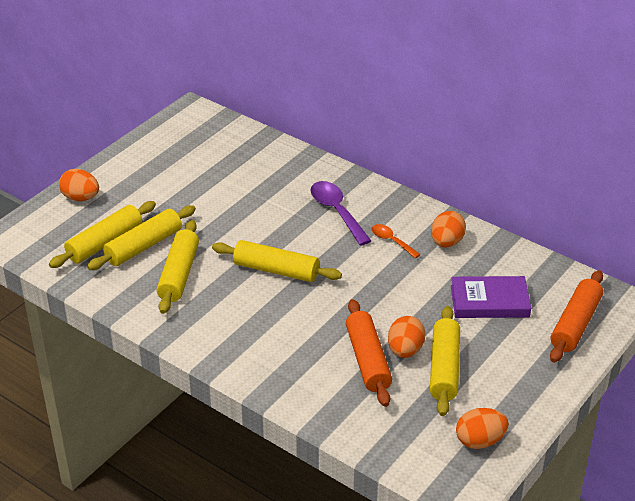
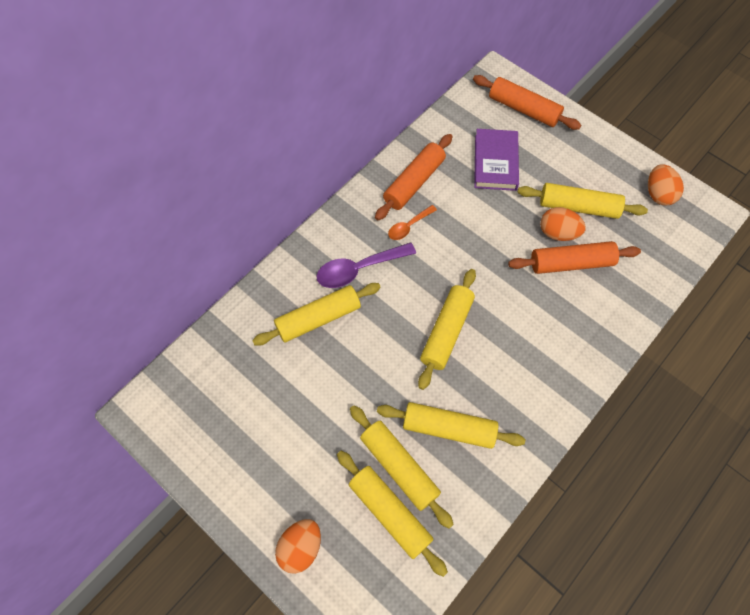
camera: 85 degrees left, 25 degrees up
orange egg [431,211,466,247] -> orange rolling pin [375,134,453,221]
none -> yellow rolling pin [252,283,381,346]

